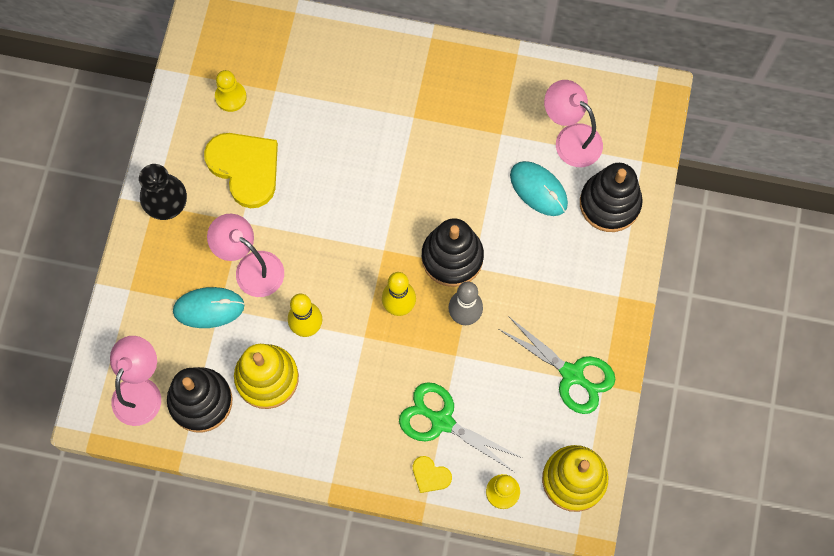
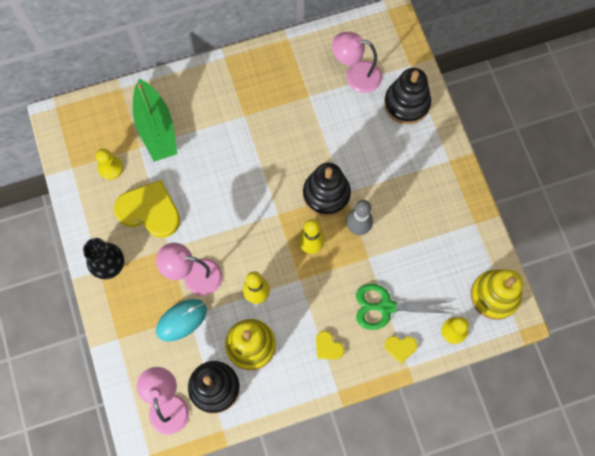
camera: 30 degrees left, 0 degrees up
green scissors [499,316,616,414] -> none
turquoise mouse [510,161,568,216] -> none
none -> green boat [133,79,177,162]
none -> yellow heart [316,331,345,359]

